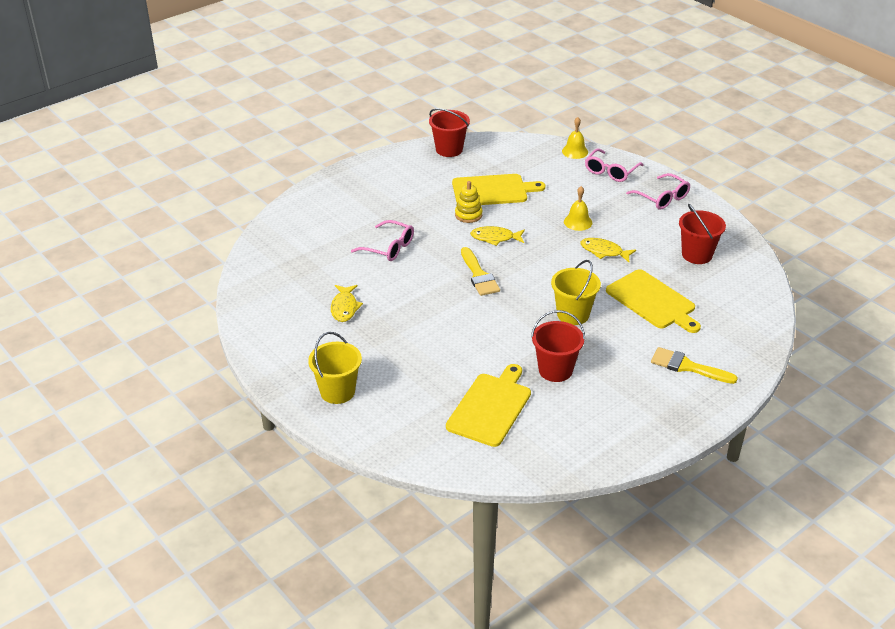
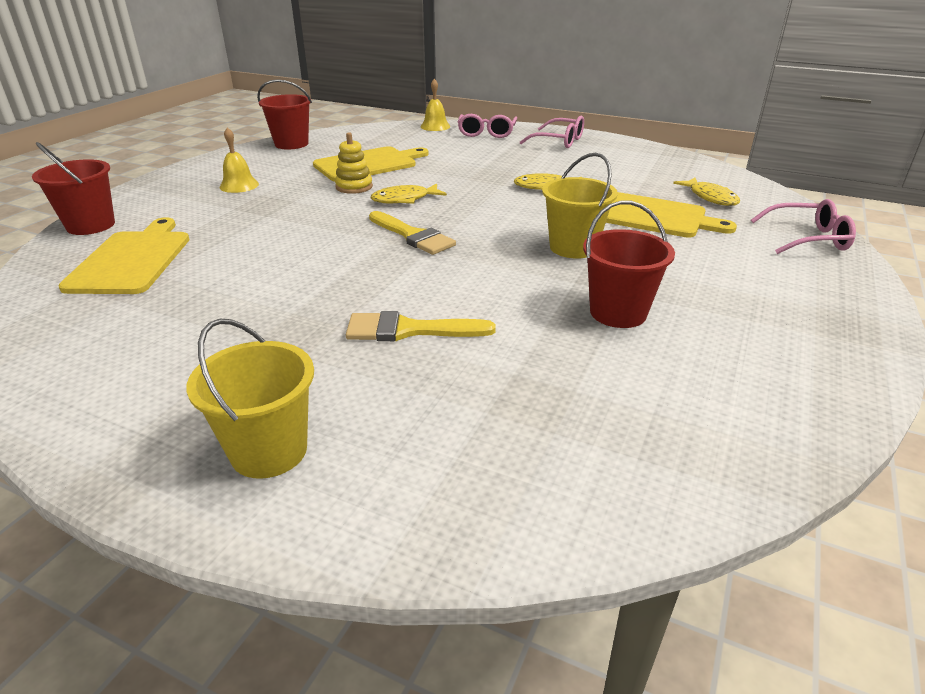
camera: 25 degrees left, 5 degrees down
yellow fish [331,285,363,322] -> yellow fish moved to [673,178,740,206]
pink glasses [351,220,414,261] -> pink glasses moved to [751,199,856,254]
yellow cutting board [446,364,531,447] -> yellow cutting board moved to [58,217,190,294]
yellow bell [564,186,592,231] -> yellow bell moved to [220,127,259,193]
yellow brush [651,347,738,384] -> yellow brush moved to [346,311,496,341]
red bucket [679,204,726,264] -> red bucket moved to [32,142,115,235]

